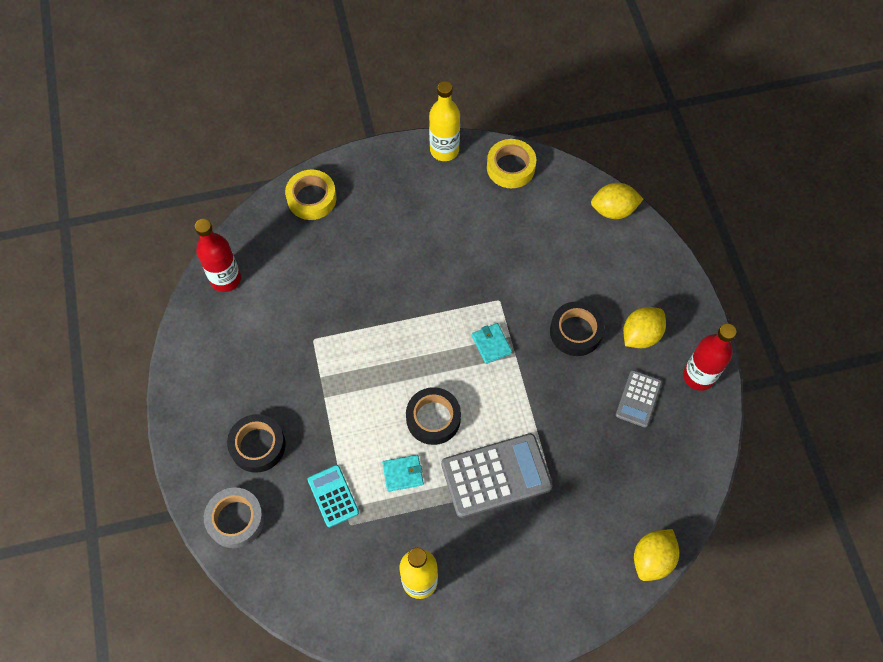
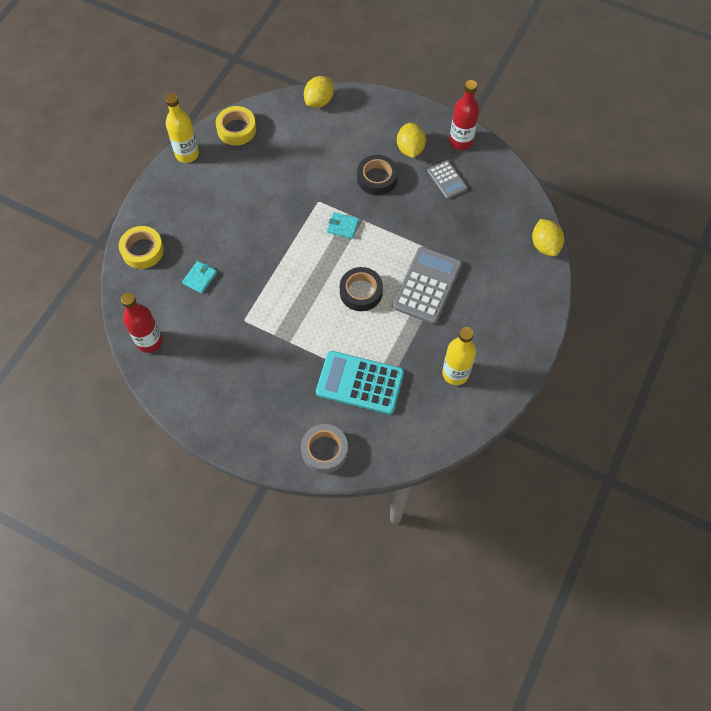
camera: 50 degrees left, 0 degrees up
black tape [227,414,286,473] -> none
turquoise calculator [307,465,359,527] -> turquoise calculator [316,351,404,414], size x1.80
turquoise wallet [382,455,424,492] -> turquoise wallet moved to [182,261,217,294]

